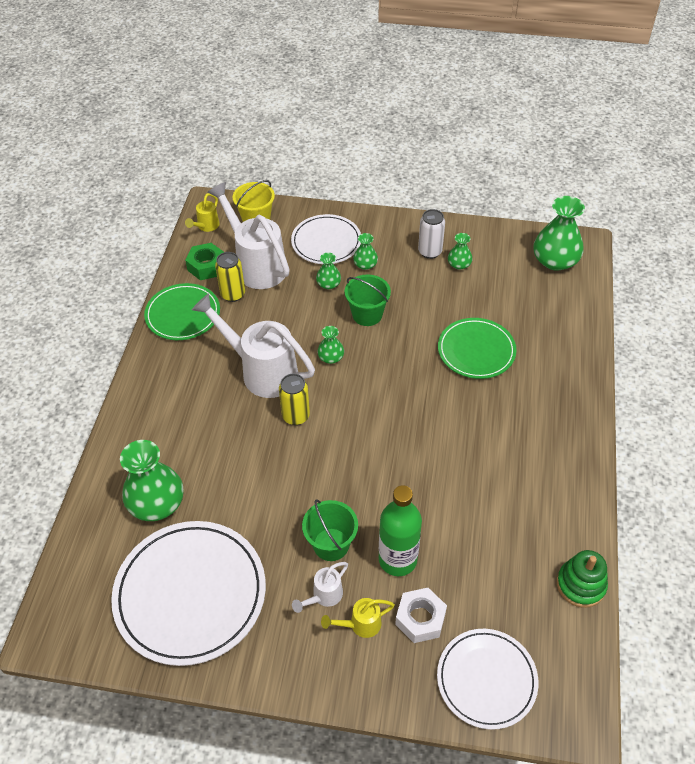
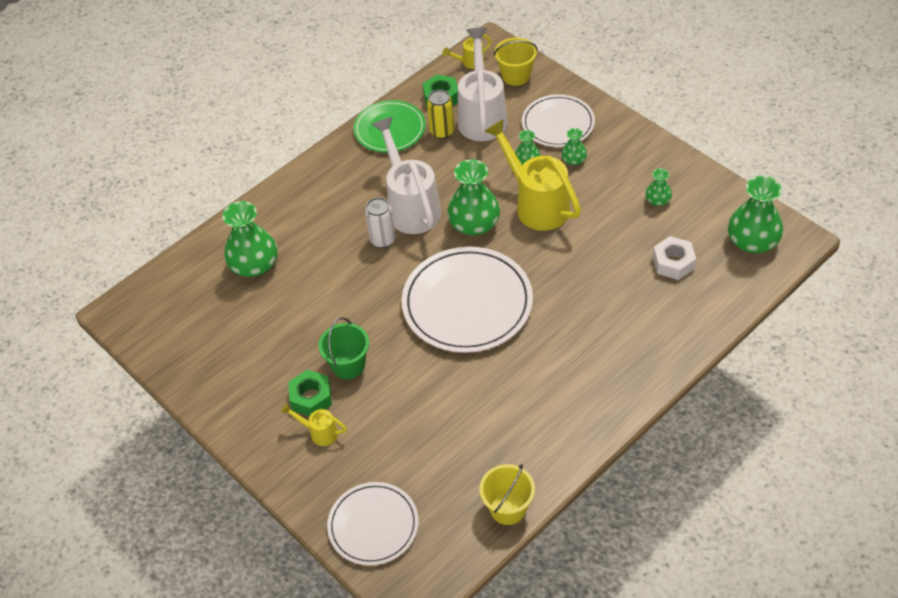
camera: 40 degrees right, 0 degrees up
white plate [111,521,266,666] -> white plate moved to [402,247,533,353]
yellow can [279,374,310,425] -> none
white watering can [292,562,348,613] -> green nut [288,370,332,416]
green vase [317,326,344,364] -> green vase [447,159,500,235], size x1.98
green bucket [345,274,391,326] -> yellow watering can [485,119,581,231]
green bottle [379,485,422,576] -> none
white nut [395,588,447,643] -> white nut moved to [653,236,696,280]
white can [418,209,445,259] -> white can moved to [365,197,396,248]
green plate [438,318,517,379] -> none
green stacking toy [557,550,608,608] -> yellow bucket [479,464,535,525]

